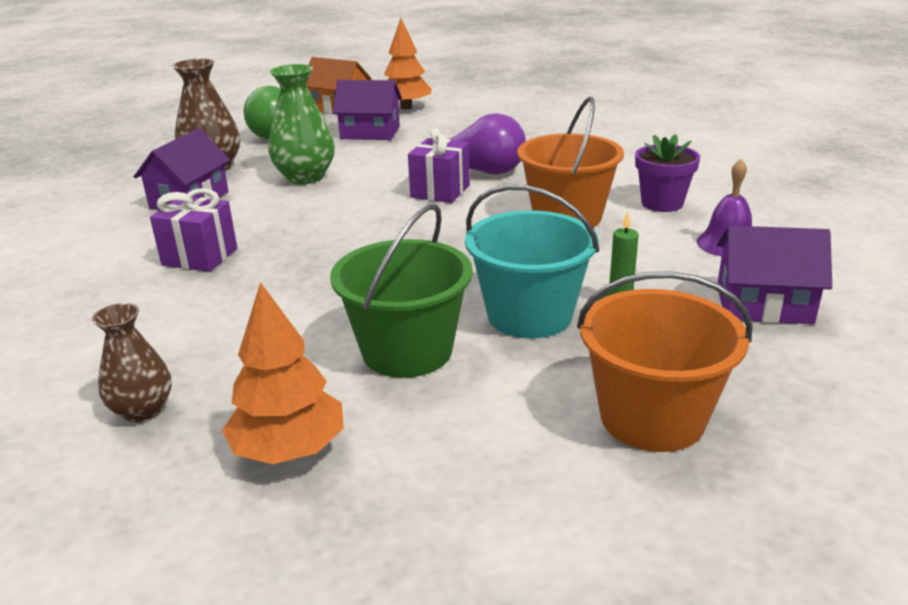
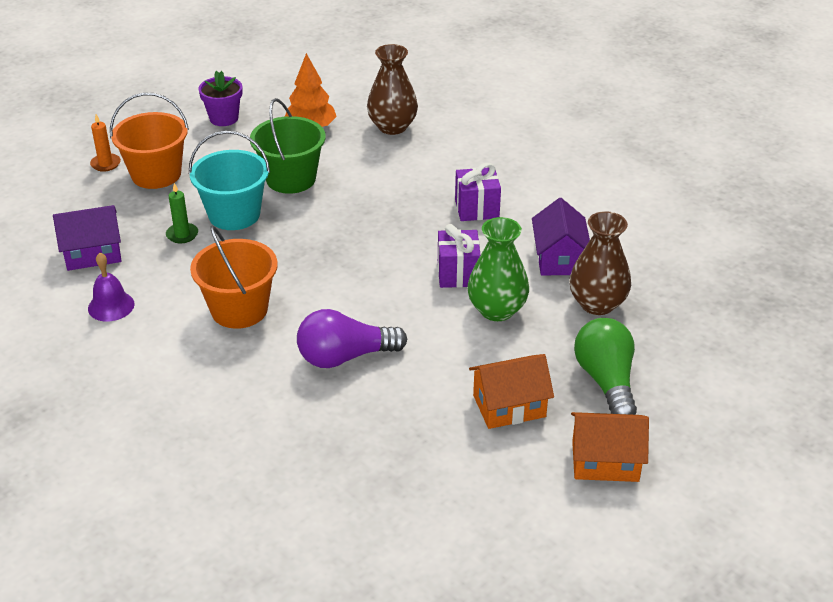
camera: 155 degrees right, 10 degrees up
brown vase [92,303,172,422] -> brown vase [367,44,418,135], size x1.58
purple house [333,80,402,140] -> orange house [469,354,554,429]
orange tree [384,18,431,110] -> none
purple gift [408,127,470,203] -> purple gift moved to [438,224,481,288]
purple flower pot [635,134,700,212] -> purple flower pot moved to [198,71,242,126]
none -> orange candle [90,114,121,172]

